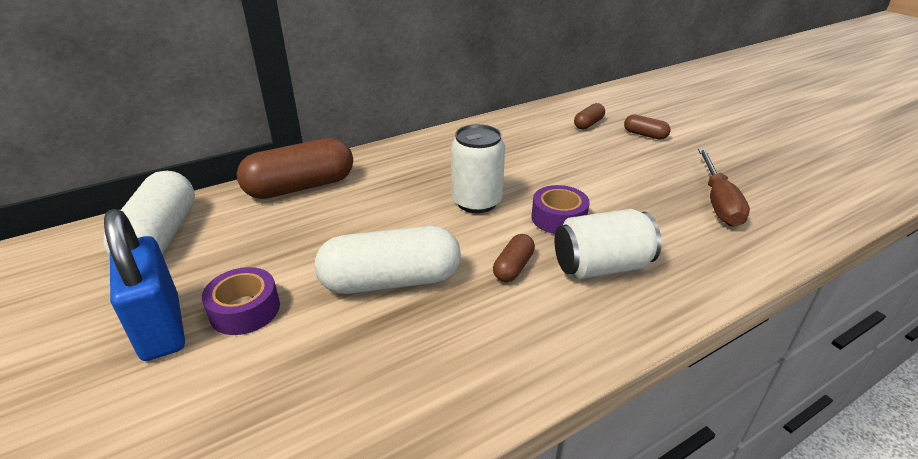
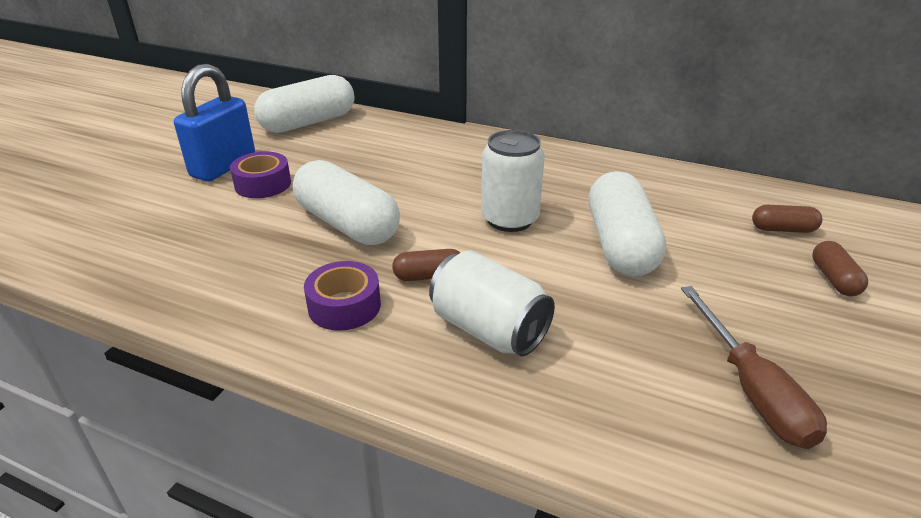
camera: 55 degrees right, 0 degrees up
brown capsule [237,138,353,199] -> none
purple tape [532,185,590,234] -> purple tape moved to [304,261,381,331]
brown screwdriver [698,149,750,227] -> brown screwdriver turned 75 degrees counterclockwise [681,286,827,449]
none -> white capsule [589,171,666,276]

